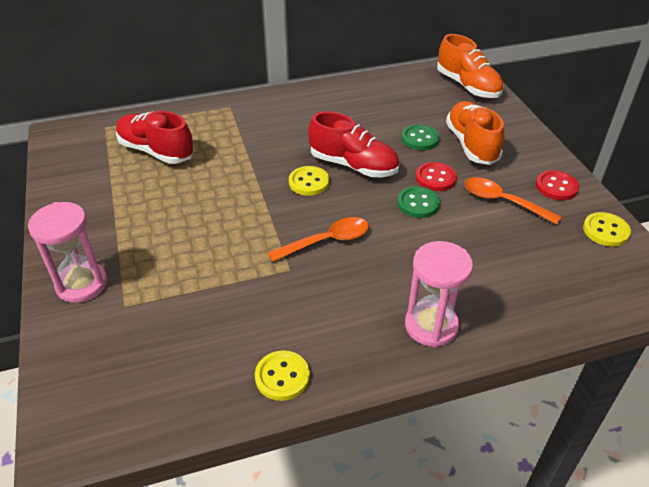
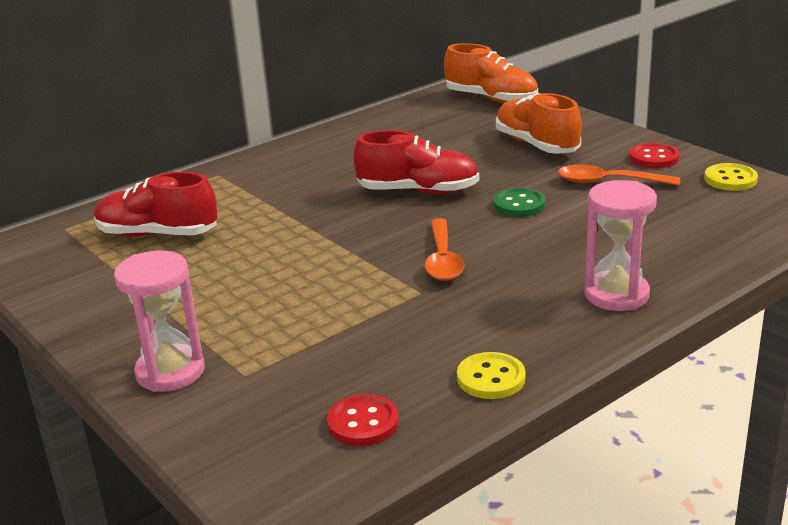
camera: 20 degrees left, 15 degrees down
orange spoon [268,217,369,262] -> orange spoon turned 135 degrees clockwise [425,218,464,281]
yellow button [289,166,329,196] -> none
green button [401,124,440,150] -> none
red button [416,162,457,191] -> red button moved to [327,394,399,446]

